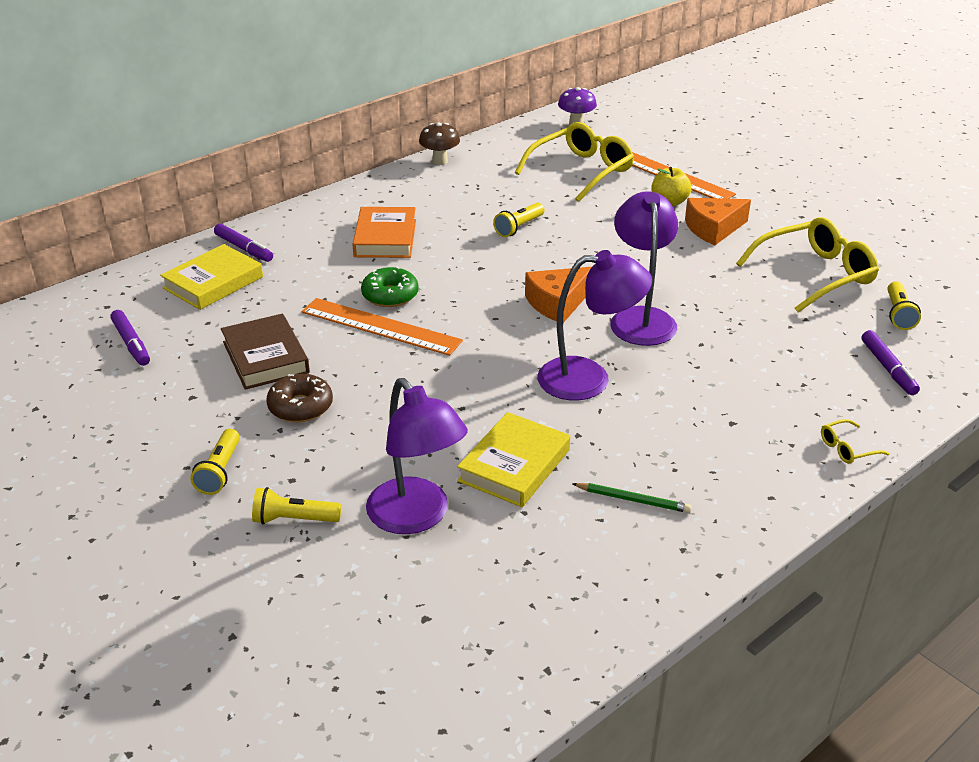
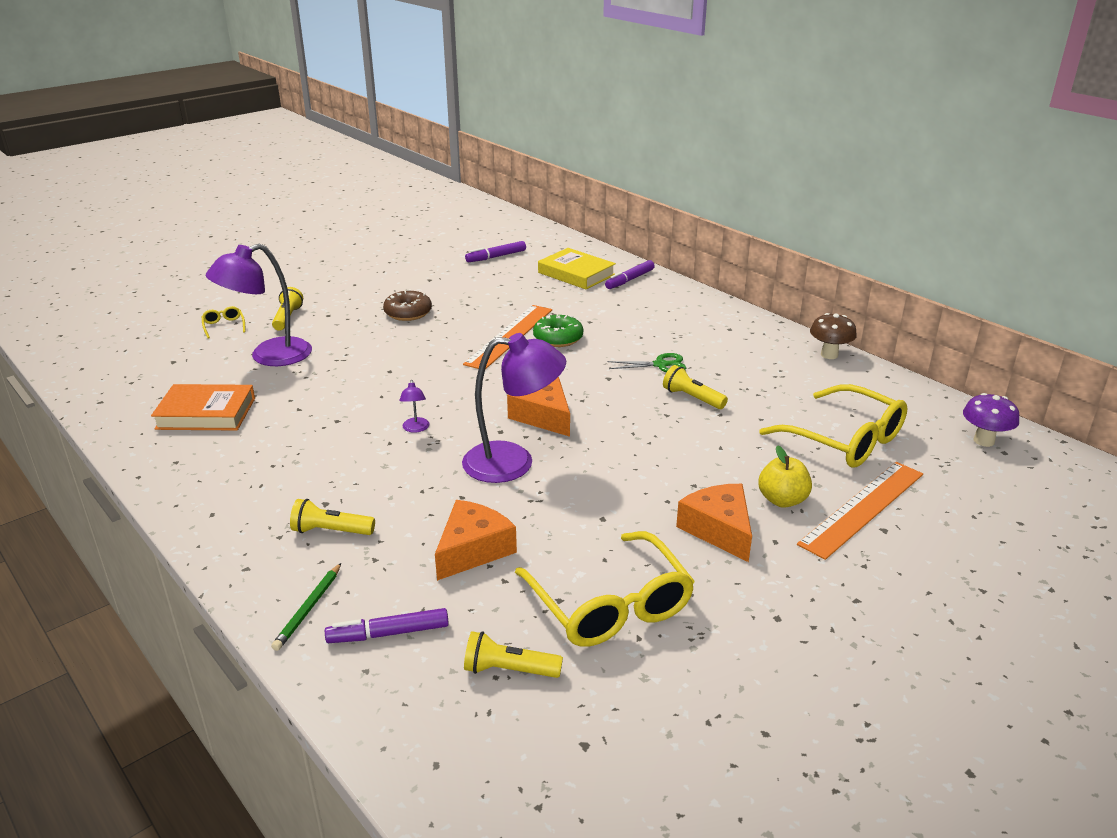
camera: 90 degrees right, 5 degrees down
yellow flashlight [190,429,240,495] -> yellow flashlight moved to [290,499,375,535]
brown book [221,314,310,390] -> none
orange book [353,207,416,258] -> orange book moved to [151,384,255,431]
yellow book [457,412,570,507] -> none
purple lamp [537,250,652,401] -> purple lamp [399,380,430,433], size x0.41
green pencil [572,483,692,513] -> green pencil moved to [271,563,341,651]
yellow glasses [821,419,890,464] -> yellow glasses moved to [202,306,245,339]
none -> orange cheese [435,500,517,581]
none -> green scissors [608,353,686,373]

